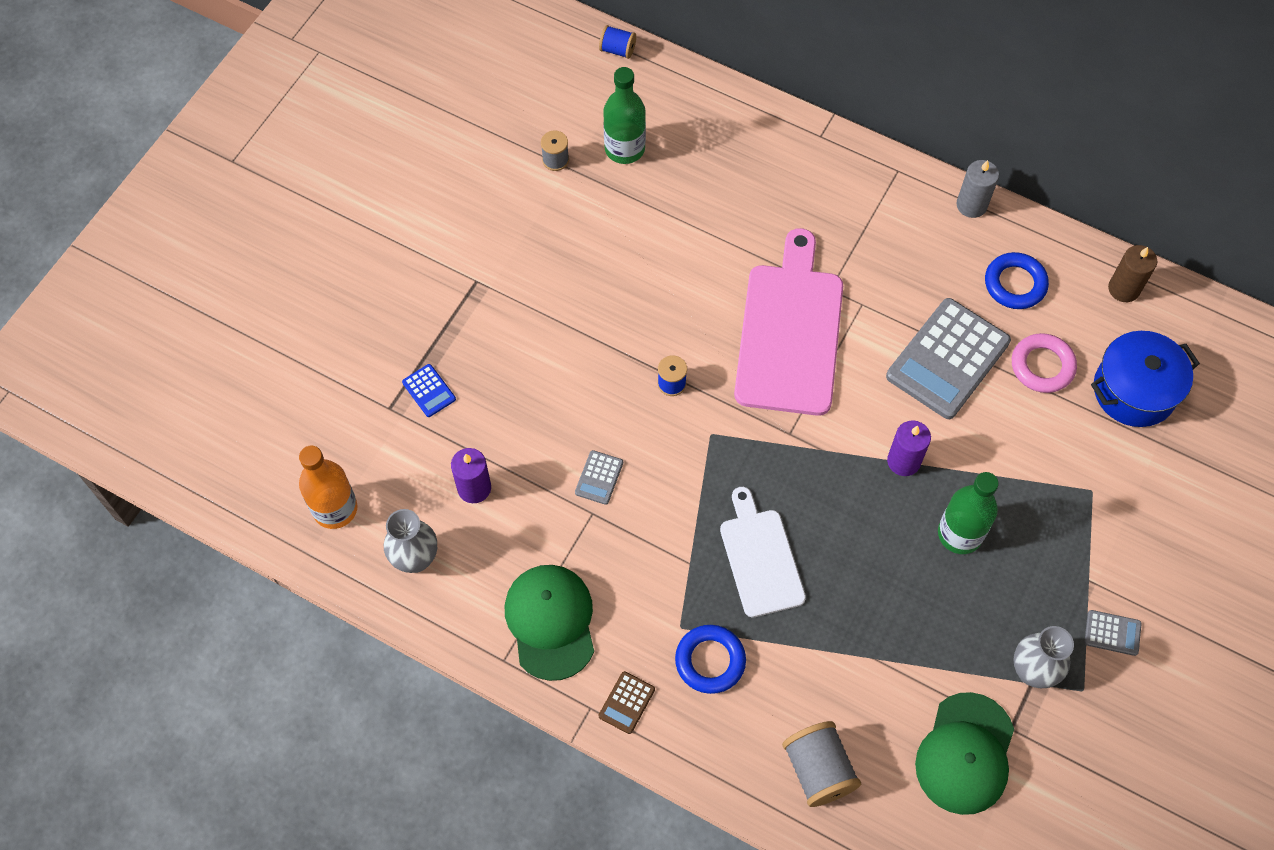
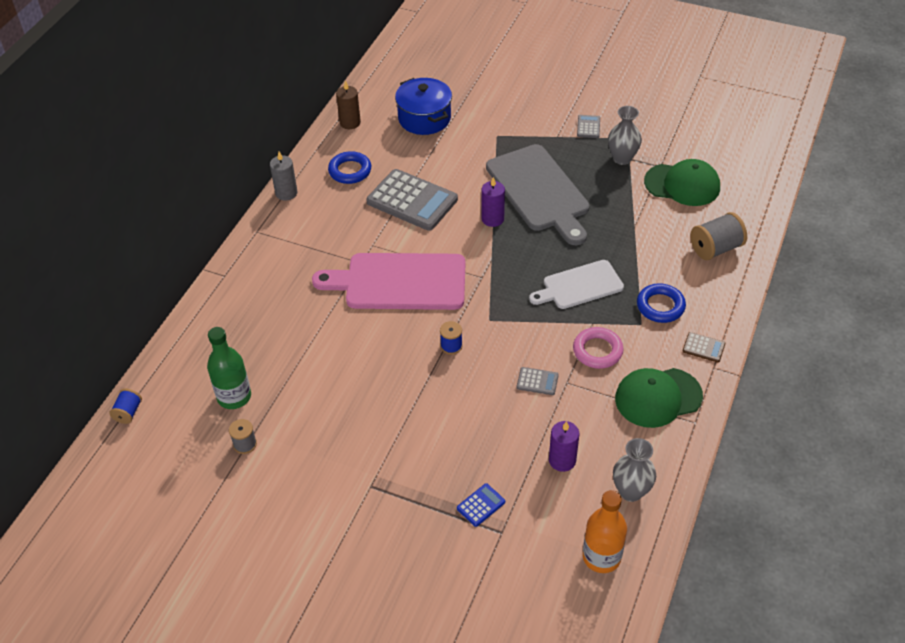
camera: 95 degrees left, 15 degrees down
green bottle [938,472,999,554] -> grey cutting board [486,144,590,245]
pink ring [1012,333,1077,393] -> pink ring moved to [573,327,624,369]

